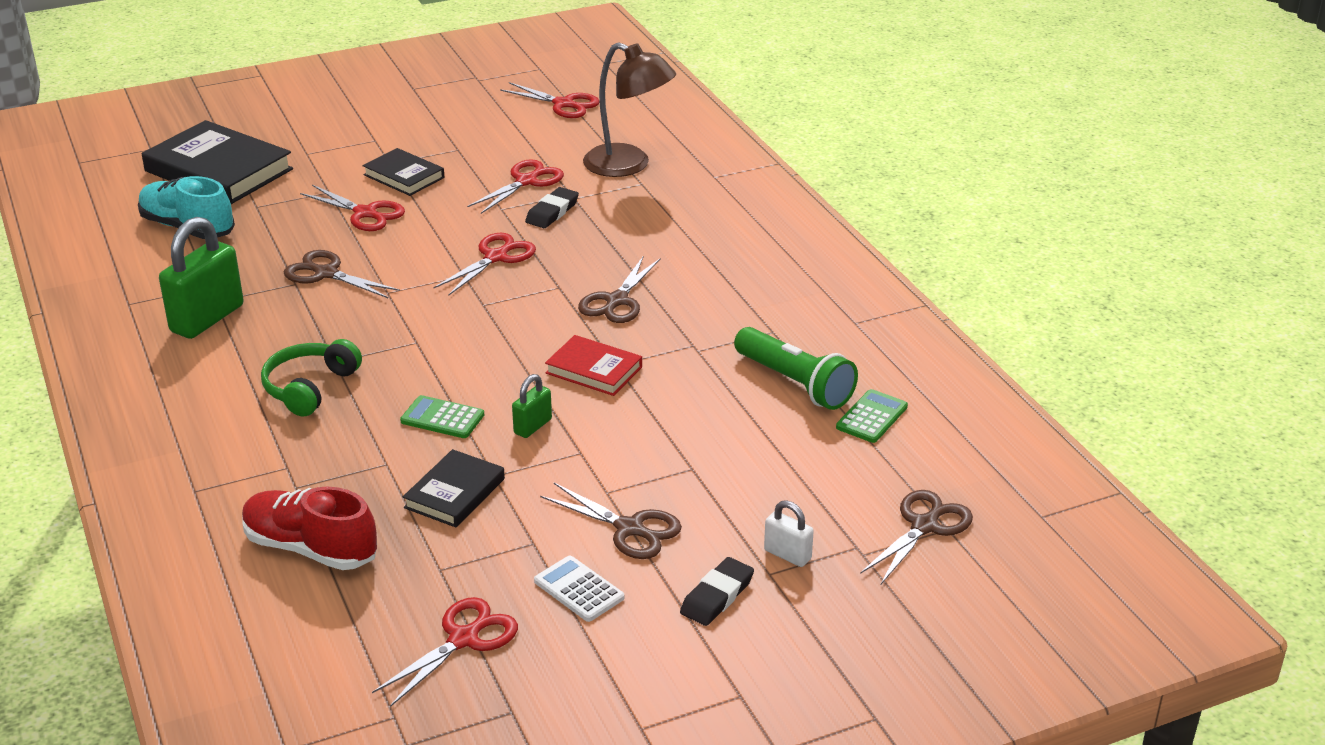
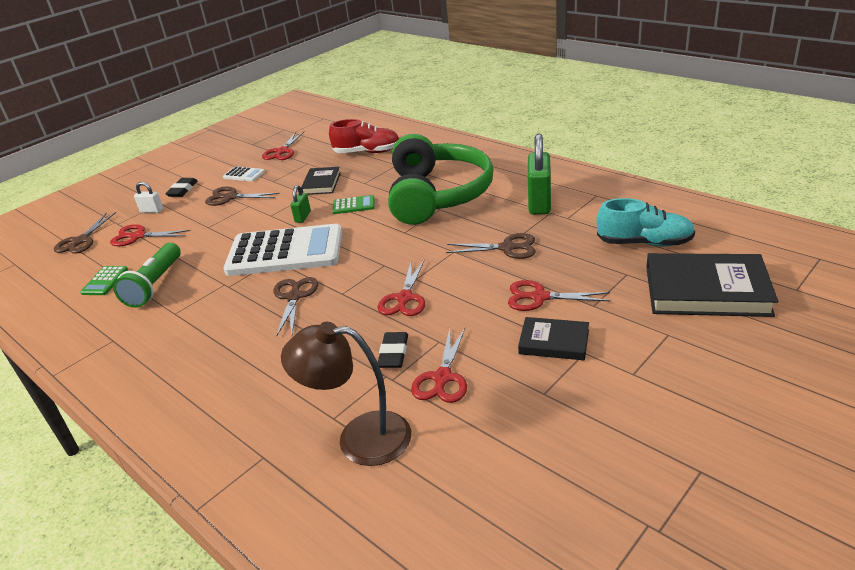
camera: 160 degrees right, 0 degrees up
green headphones [261,339,362,417] -> green headphones [388,134,493,225], size x2.16
red scissors [500,82,600,118] -> red scissors moved to [110,224,191,246]
red book [545,335,642,396] -> white calculator [224,224,342,276]
green flashlight [734,327,858,410] -> green flashlight turned 105 degrees counterclockwise [113,243,181,308]

